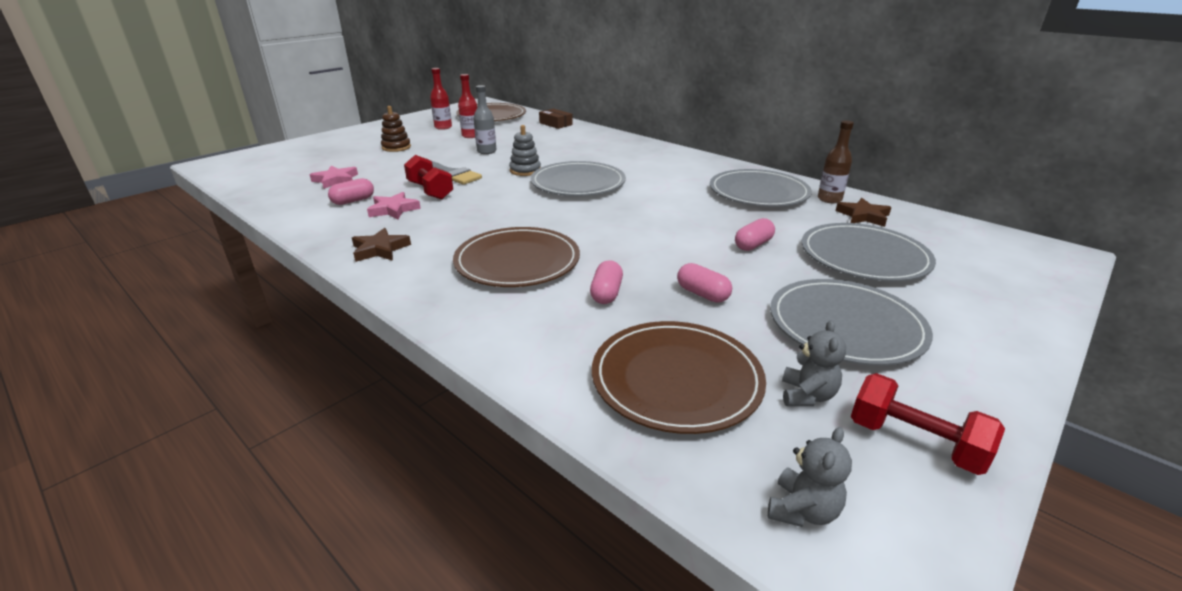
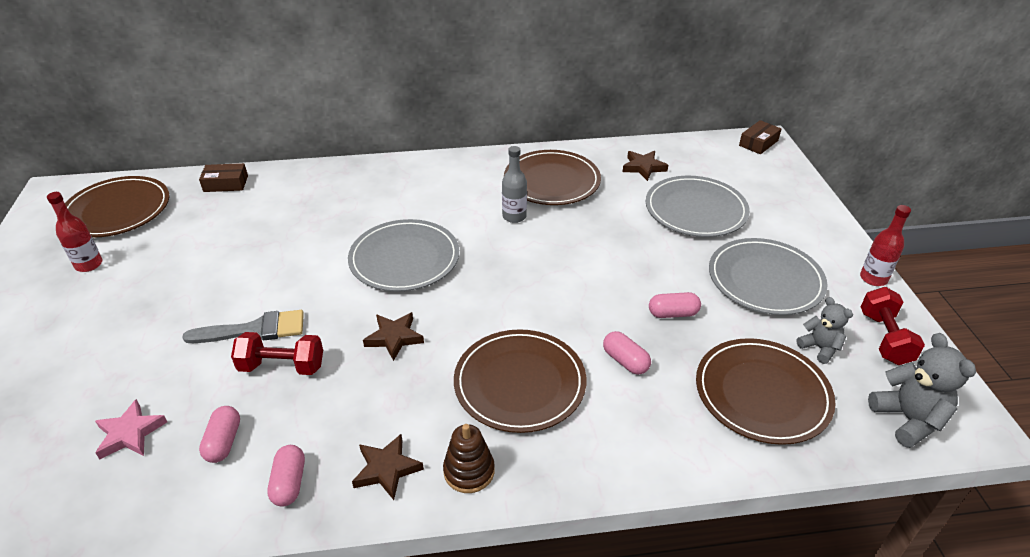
camera: 50 degrees left, 10 degrees up
pink star [367,192,421,219] -> none
brown stacking toy [381,106,411,152] -> brown stacking toy moved to [443,424,495,493]
red bottle [458,74,477,138] -> red bottle moved to [860,205,911,286]
grey bottle [473,85,497,154] -> grey bottle moved to [502,146,527,223]
grey stacking toy [509,125,541,176] -> none
grey plate [710,169,812,207] -> brown plate [504,150,601,205]
pink capsule [735,218,775,251] -> pink capsule moved to [267,445,305,506]
grey teddy bear [768,427,852,527] -> grey teddy bear [868,333,976,448], size x1.58
brown bottle [818,120,854,203] -> none
red dumbbell [851,373,1005,475] -> red dumbbell turned 75 degrees counterclockwise [861,287,925,365]
none -> brown star [363,312,424,361]
none -> brown box [739,120,782,154]

